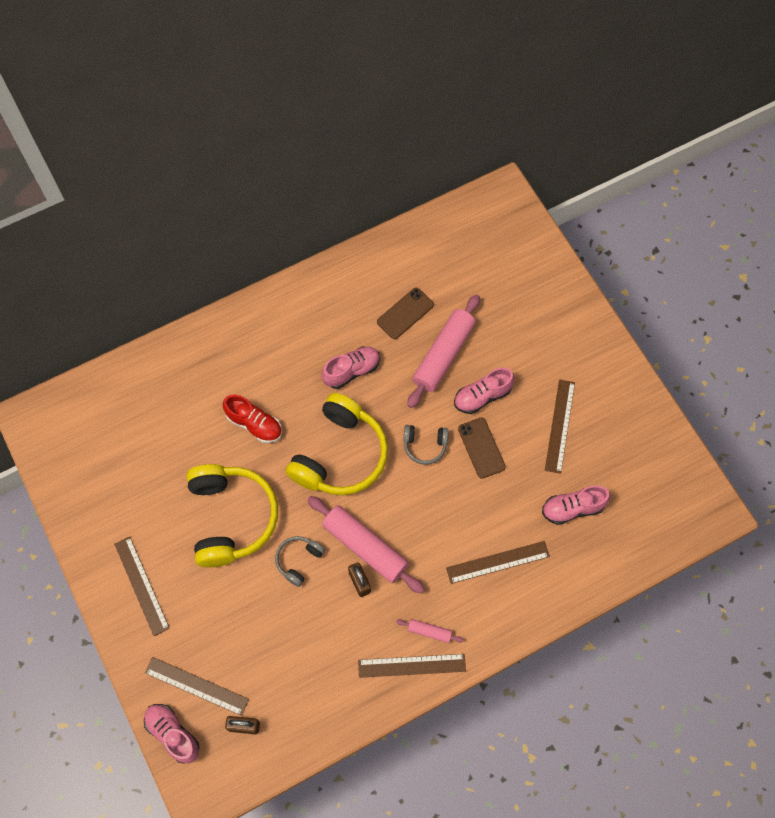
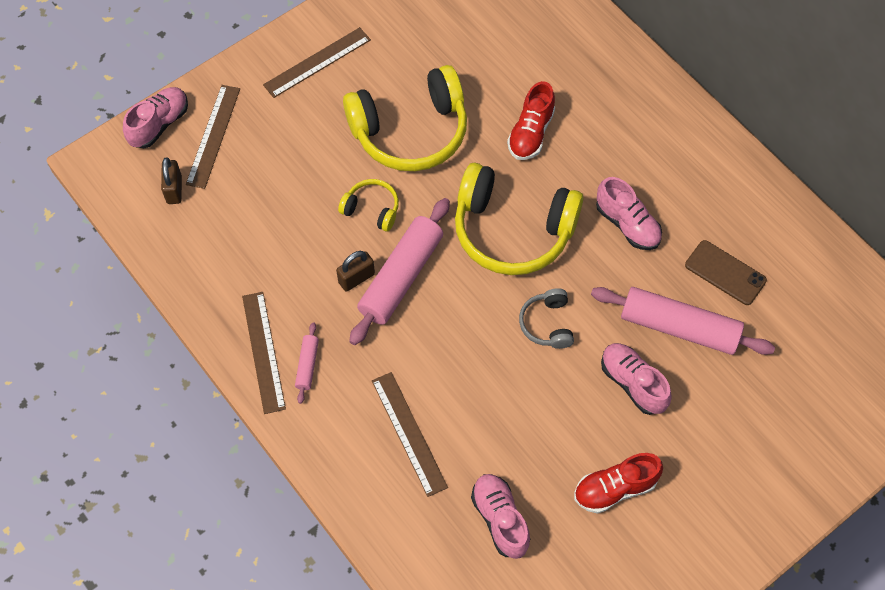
camera: 80 degrees right, 5 degrees down
grey headphones [275,536,325,587] -> yellow headphones [338,179,399,232]
brown phone [458,417,506,479] -> none
brown ruler [545,379,575,474] -> red shoe [574,453,663,514]

